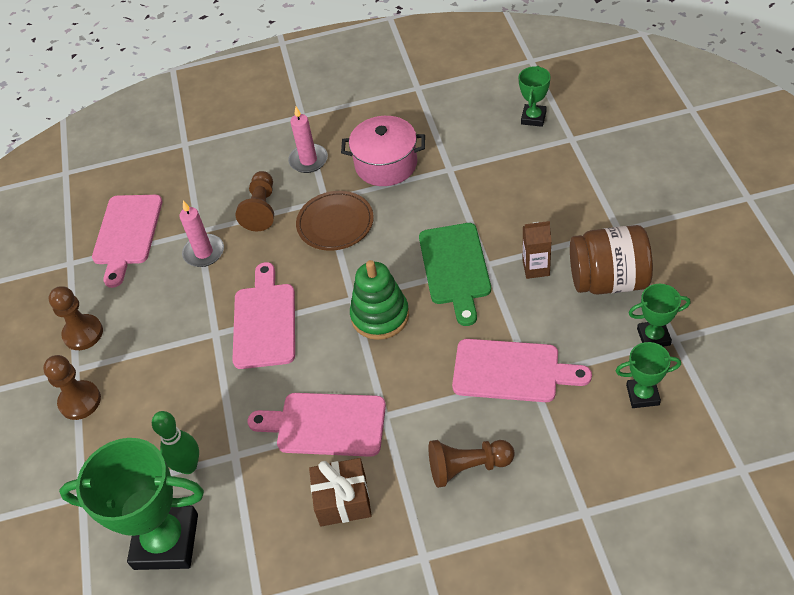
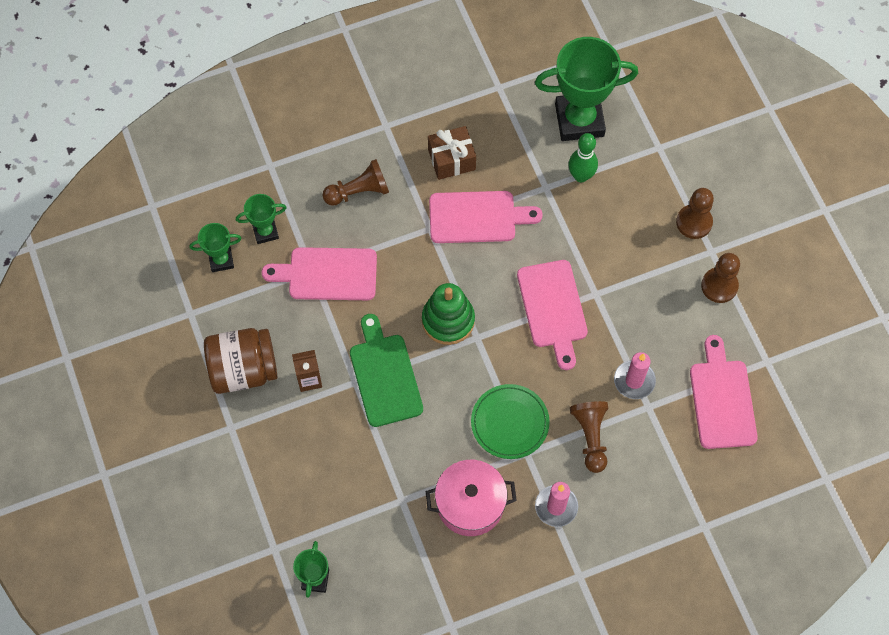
camera: 165 degrees right, 15 degrees up
brown plate [296,191,374,251] -> green plate [471,384,550,459]
green trophy [629,284,690,347] -> green trophy moved to [236,194,286,244]

